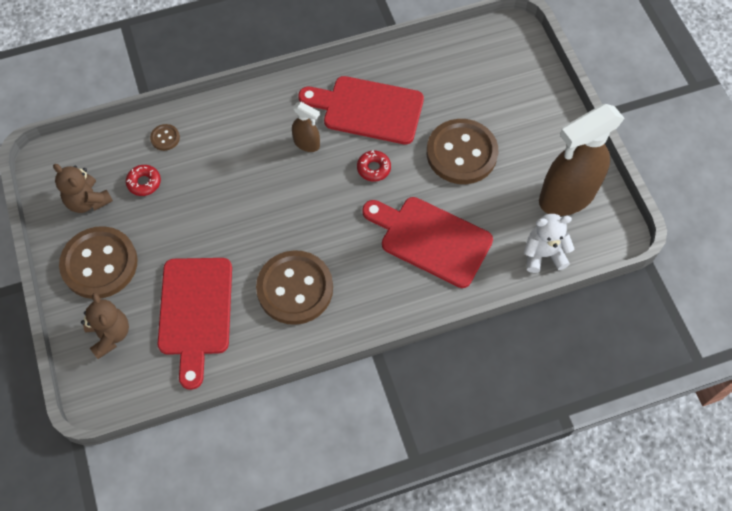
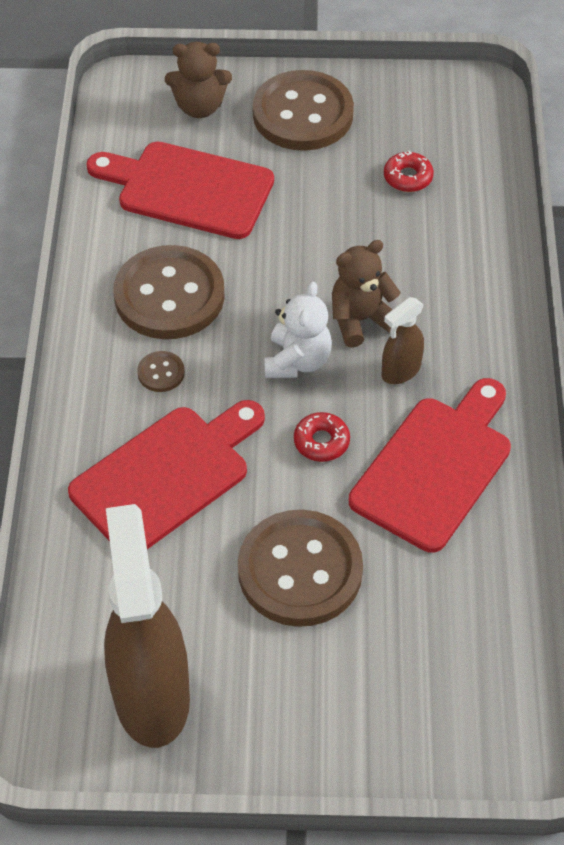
camera: 110 degrees right, 10 degrees down
brown teddy bear [53,164,113,213] -> brown teddy bear moved to [332,240,401,348]
brown button [150,124,180,151] -> brown button moved to [137,351,185,392]
white teddy bear [524,214,574,273] -> white teddy bear moved to [264,282,332,378]

